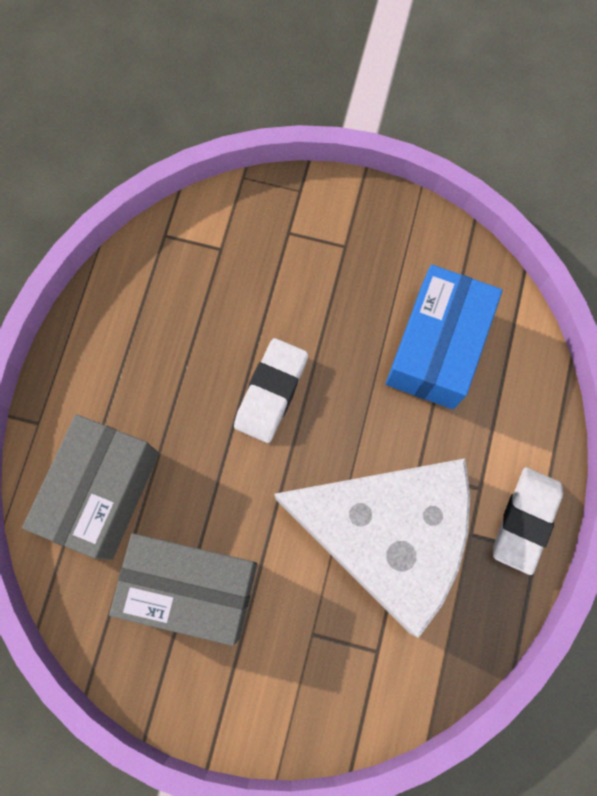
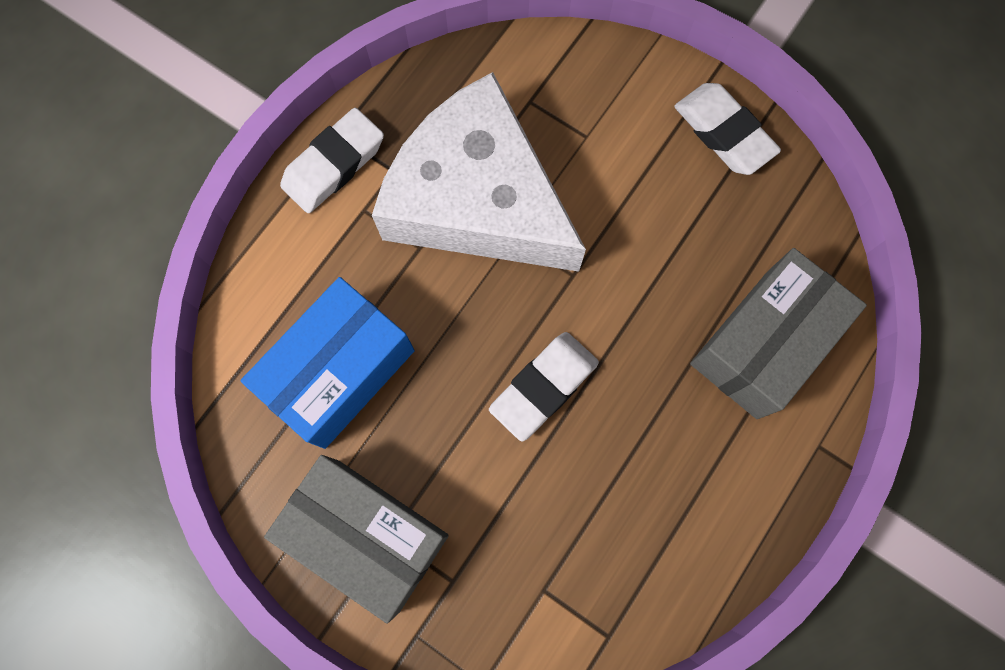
camera: 160 degrees left, 0 degrees up
grey box [109,533,257,646] -> grey box moved to [264,455,449,623]
none -> white eraser [675,83,781,175]

